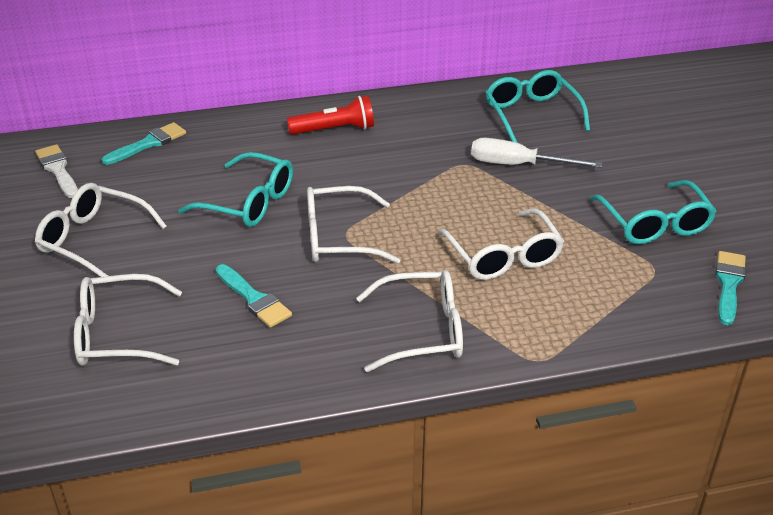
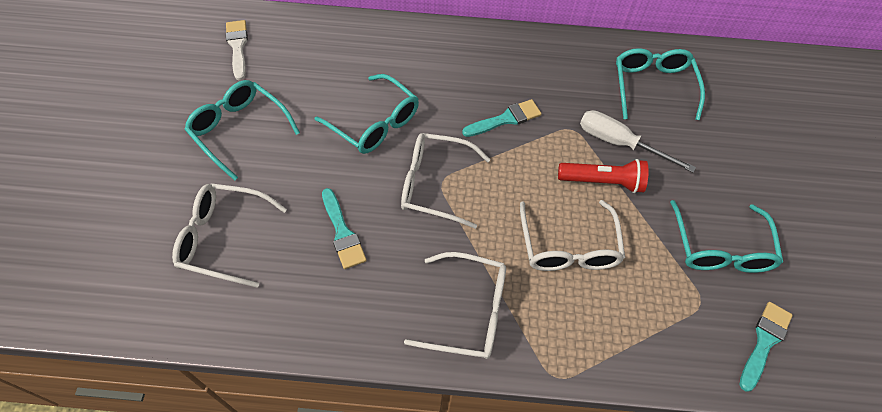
camera: 15 degrees right, 20 degrees up
white glasses [35,183,167,277] -> turquoise glasses [184,80,300,181]
turquoise brush [102,122,186,165] -> turquoise brush moved to [462,99,542,137]
red flashlight [287,96,374,135] -> red flashlight moved to [558,159,649,193]

